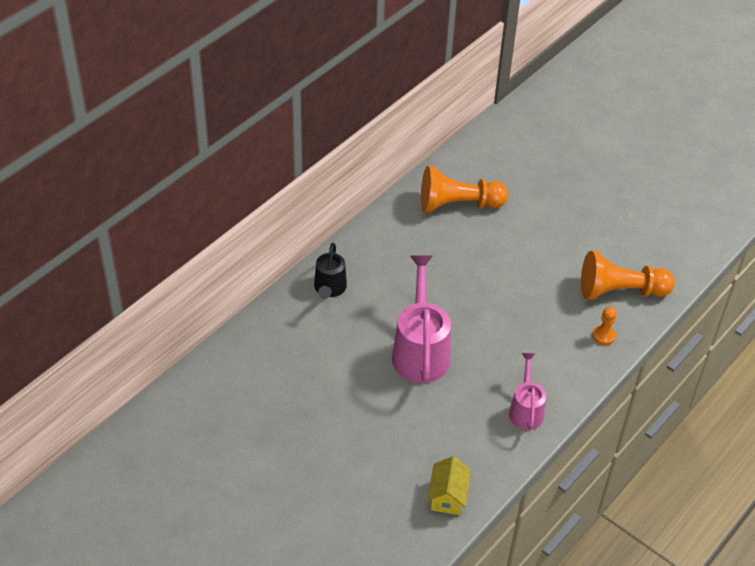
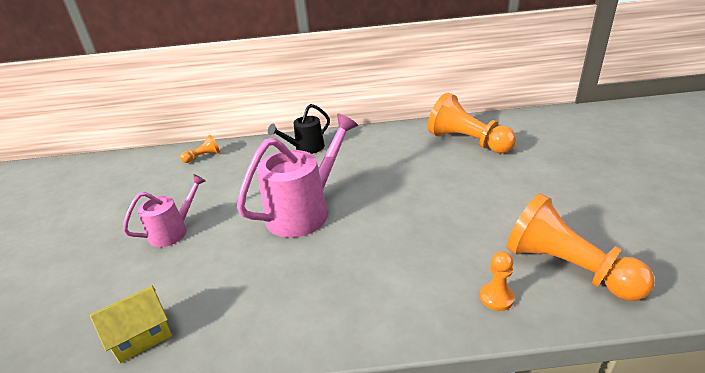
camera: 50 degrees right, 15 degrees down
pink watering can [509,353,546,430] -> pink watering can moved to [123,174,206,247]
none -> orange pawn [180,135,220,163]

